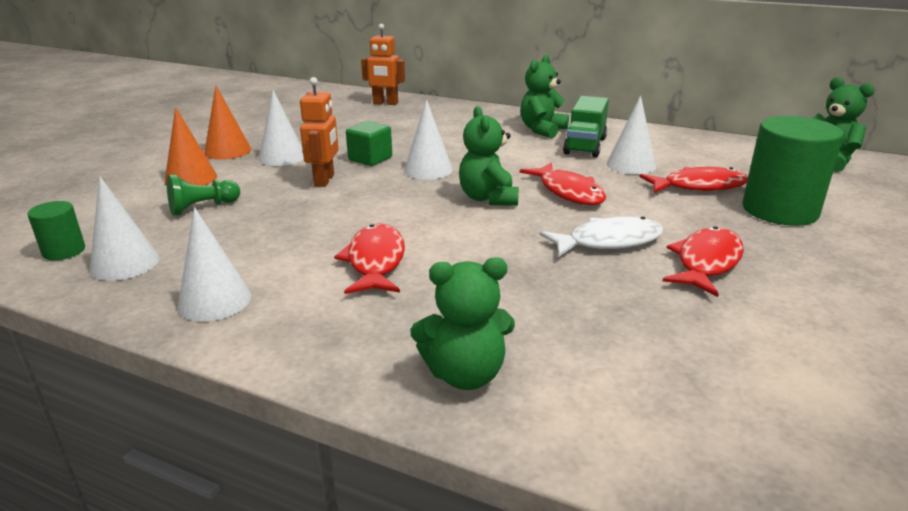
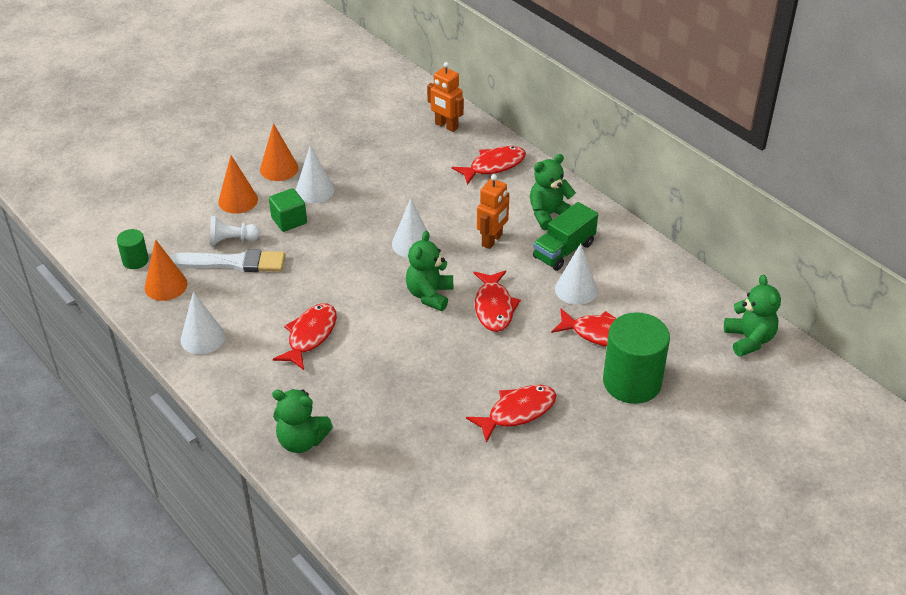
camera: 25 degrees right, 15 degrees up
white cone [90,177,159,281] -> orange cone [144,239,188,301]
green pawn [167,174,240,215] -> white pawn [210,216,260,246]
orange robot [300,77,339,187] -> orange robot moved to [477,174,509,249]
green cube [346,121,392,166] -> green cube moved to [269,188,307,232]
white fish [540,216,664,257] -> none
none -> white brush [169,249,285,272]
none -> red fish [452,146,526,185]

